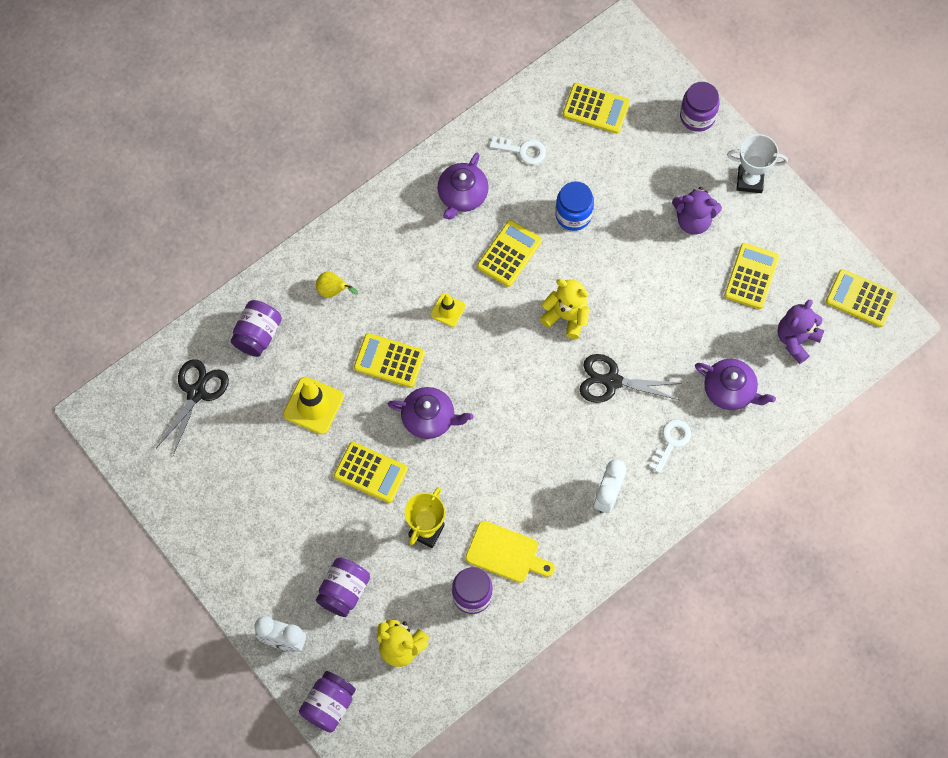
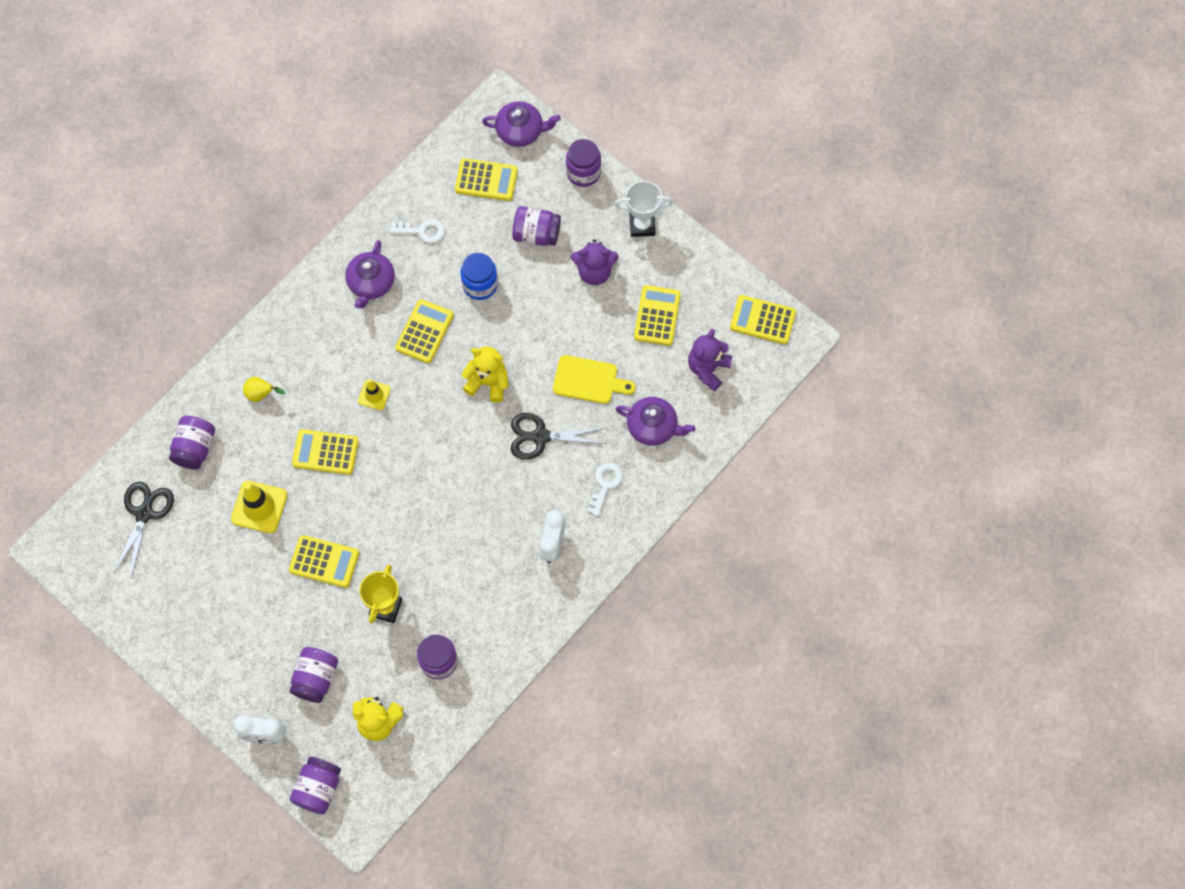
camera: 10 degrees left, 0 degrees up
purple teapot [388,387,473,439] -> purple teapot moved to [482,101,561,147]
yellow cutting board [466,521,555,583] -> yellow cutting board moved to [553,355,635,404]
none -> purple jar [512,206,561,246]

